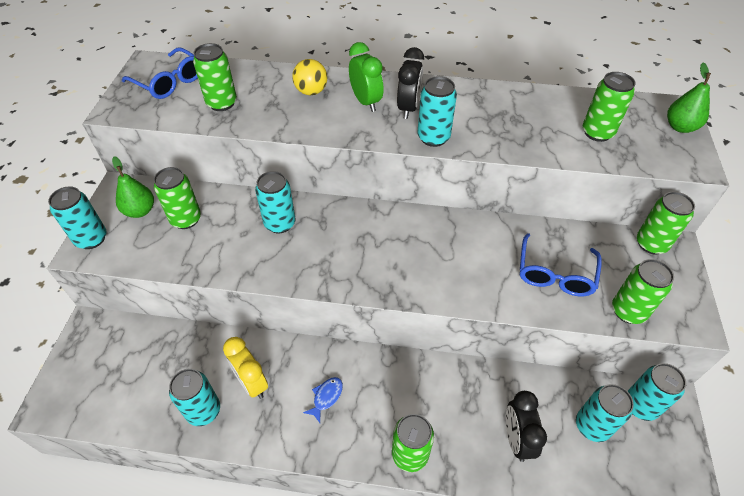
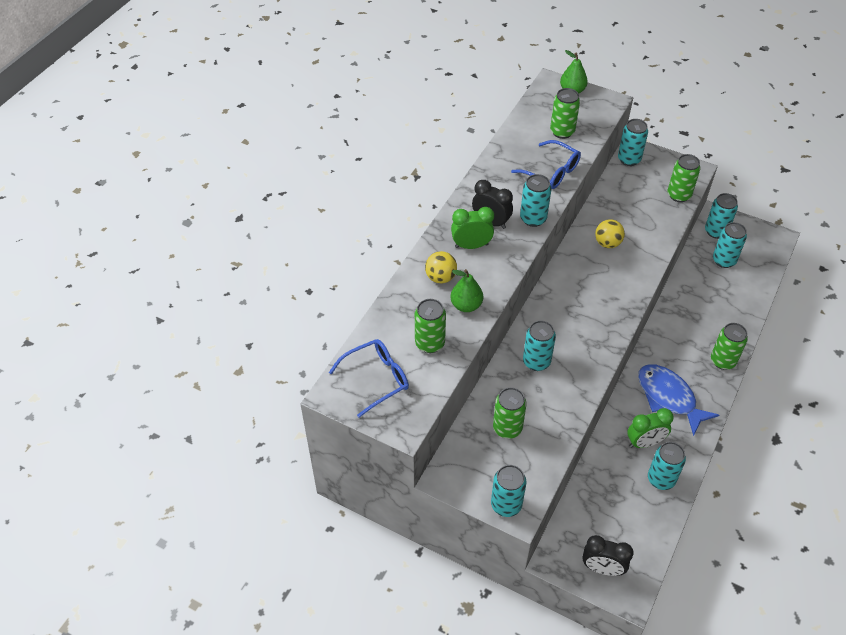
camera: 70 degrees left, 0 degrees up
green pear [112,156,154,218] -> green pear moved to [451,269,483,312]
yellow clock [223,337,268,399] -> green clock [627,408,674,448]
blue fish [303,377,343,423] -> blue fish [638,364,719,436], size x2.31
black clock [506,391,547,462] -> black clock moved to [582,535,634,576]
blue glasses [520,233,602,296] -> blue glasses moved to [511,140,581,189]
green can [637,192,695,255] -> turquoise can [618,119,648,166]
none -> yellow ball [595,219,625,248]

